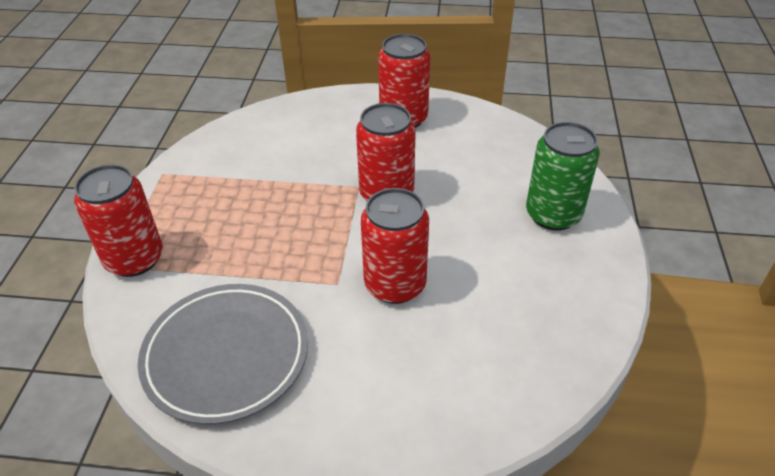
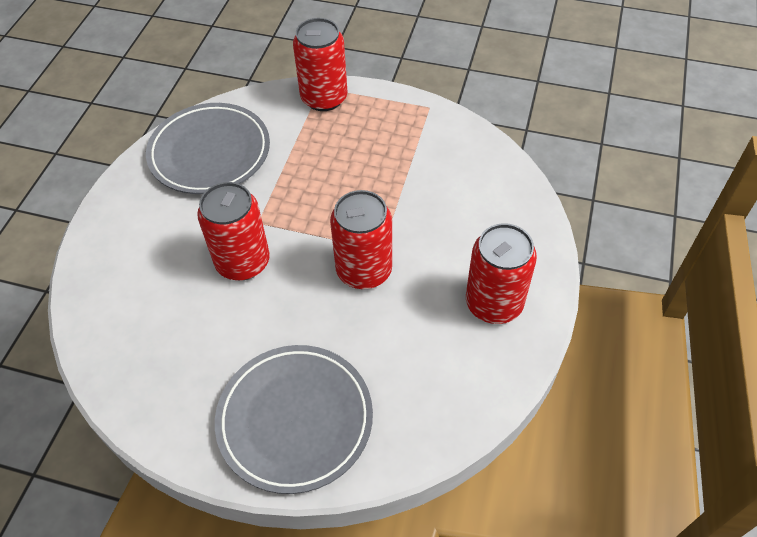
camera: 100 degrees right, 10 degrees up
green can [526,122,600,231] -> grey plate [215,345,373,494]

